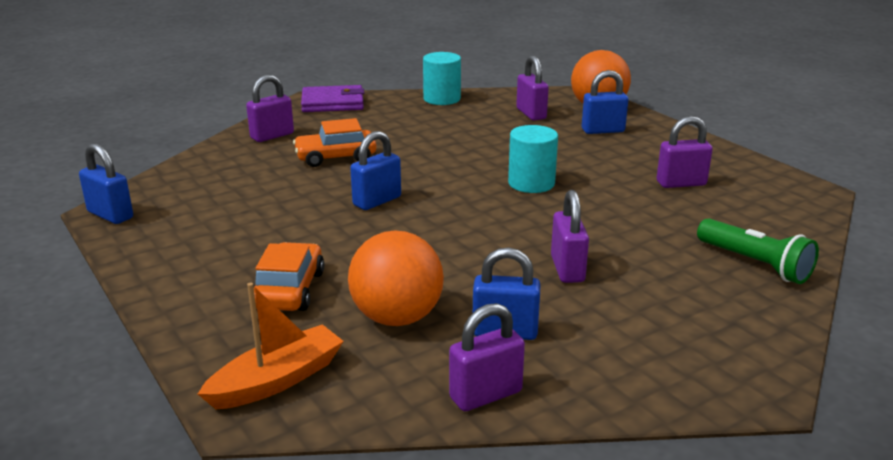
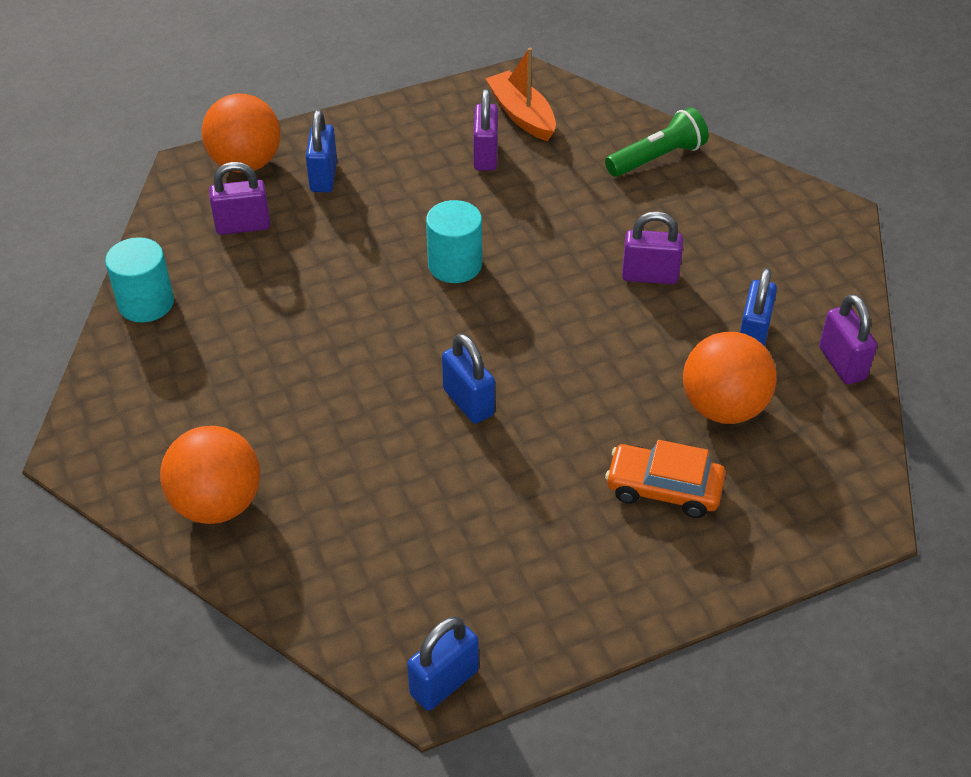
camera: 80 degrees left, 20 degrees up
orange boat [198,283,344,410] -> orange boat moved to [486,48,556,141]
purple padlock [246,75,294,142] -> orange ball [160,426,260,524]
orange car [293,118,377,167] -> none
purple wallet [301,85,364,112] -> none

